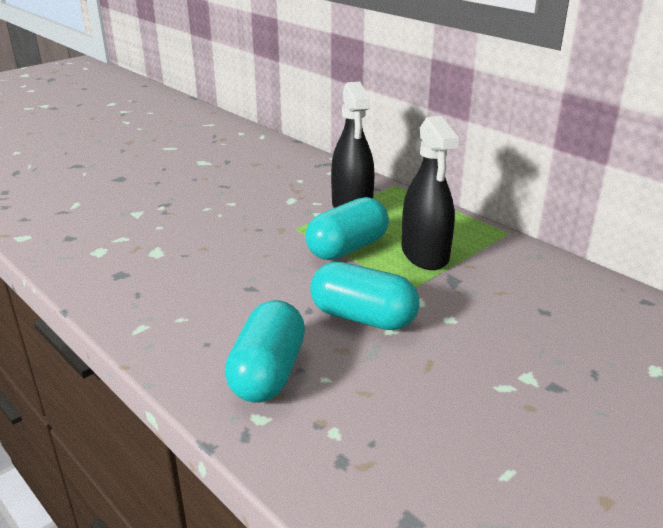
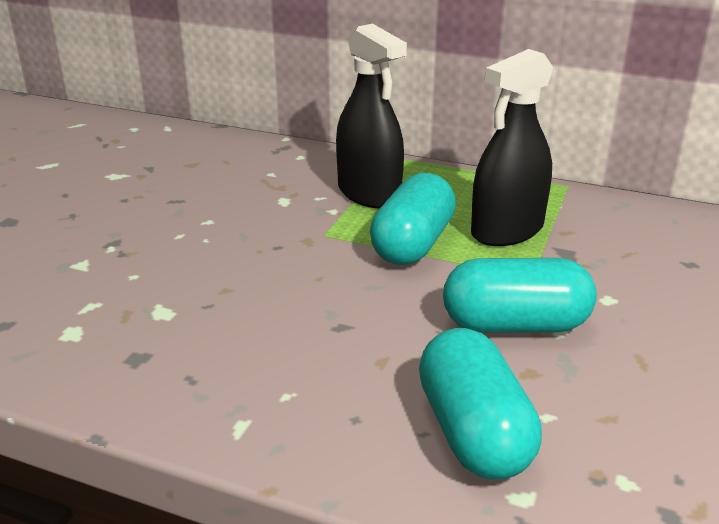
camera: 25 degrees left, 0 degrees up
black spray bottle [402,116,459,270] -> black spray bottle turned 90 degrees clockwise [471,49,553,246]

